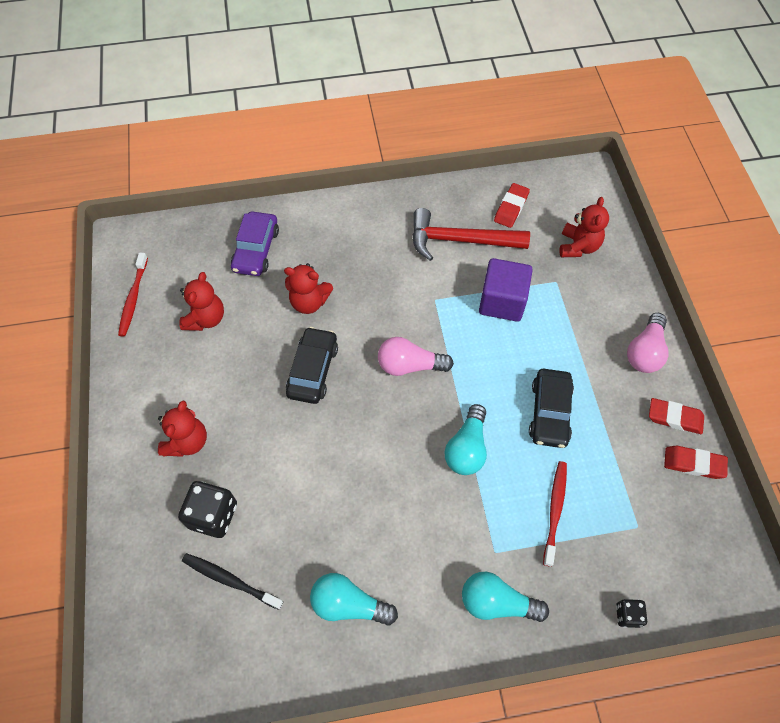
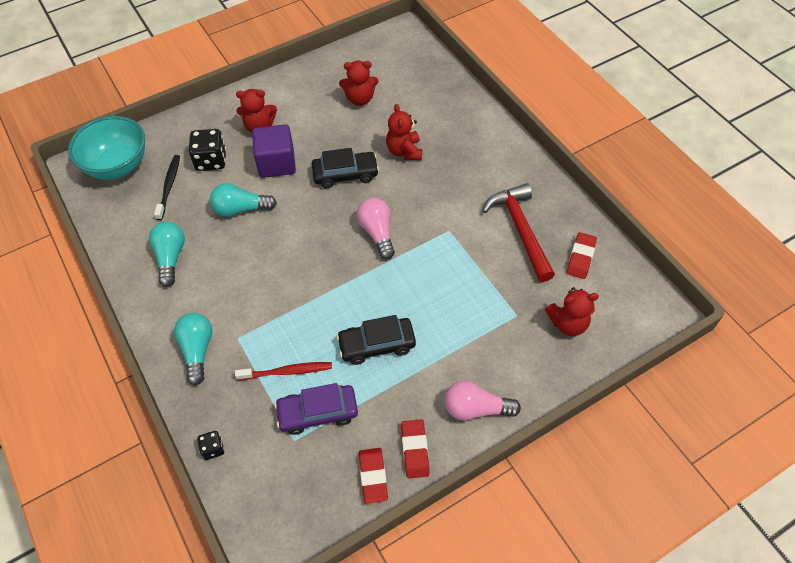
camera: 70 degrees right, 5 degrees down
red toothbrush [118,253,148,337] -> none
purple car [231,211,279,276] -> purple car moved to [274,383,358,435]
turquoise light bulb [445,404,487,475] -> turquoise light bulb moved to [210,183,277,217]
purple cube [479,258,533,322] -> purple cube moved to [252,124,296,178]
red eraser [494,183,530,228] -> red eraser turned 75 degrees counterclockwise [567,232,597,279]
none -> turquoise bowl [68,116,145,180]

